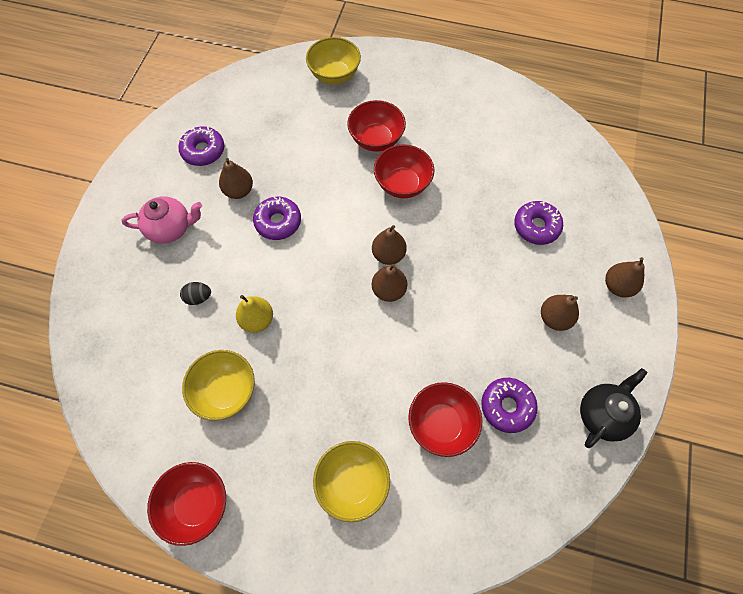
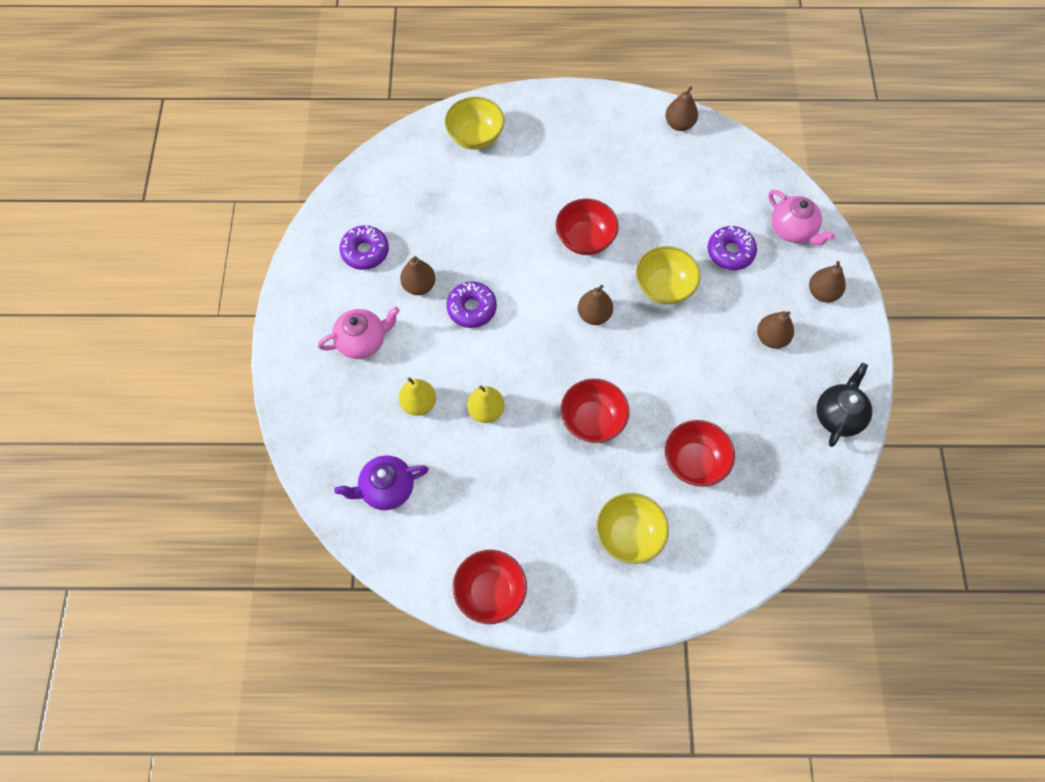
camera: 15 degrees left, 0 degrees up
black egg [180,282,211,305] -> yellow pear [399,377,436,416]
yellow bowl [182,350,255,421] -> yellow bowl moved to [636,246,701,305]
red bowl [347,100,406,152] -> red bowl moved to [561,379,629,443]
brown pear [372,264,407,302] -> brown pear moved to [665,86,698,131]
purple donut [481,378,538,433] -> none
none -> purple teapot [334,455,429,510]
none -> pink teapot [768,190,835,245]

